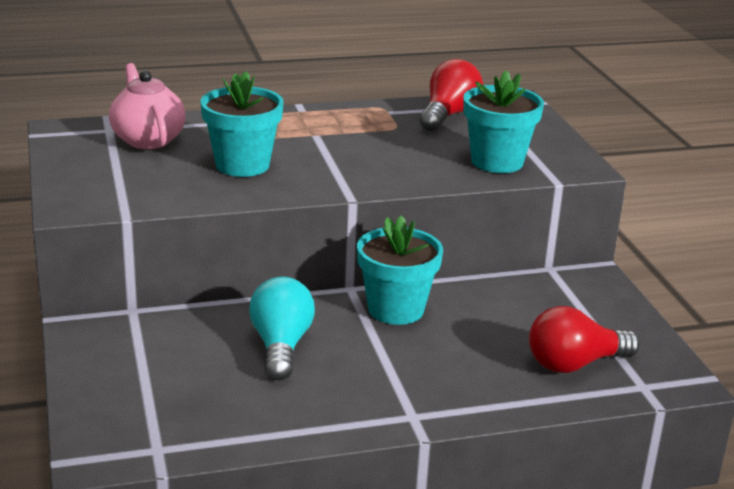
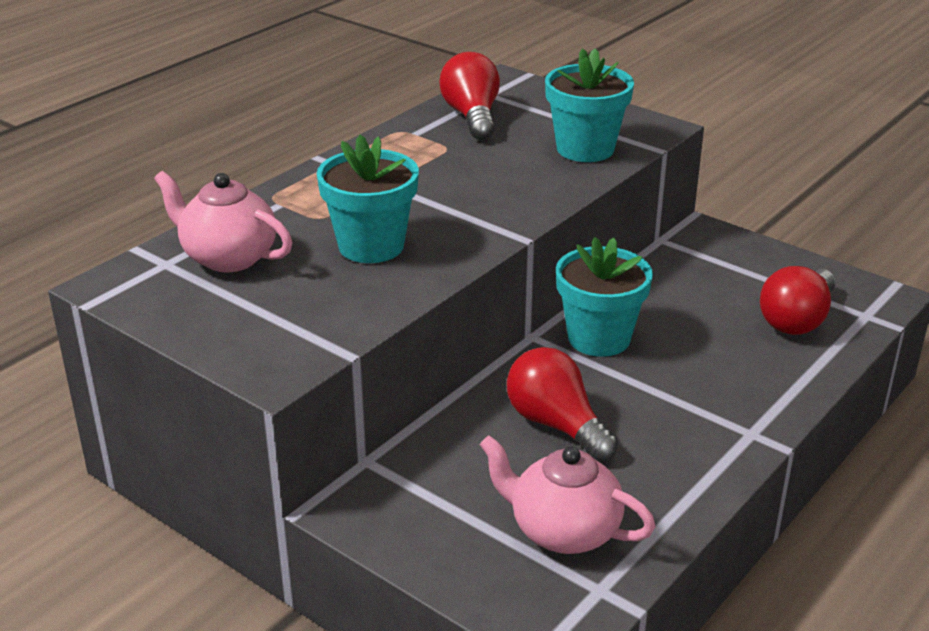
camera: 35 degrees left, 5 degrees up
turquoise light bulb [249,276,315,381] -> red light bulb [507,347,618,462]
none -> pink teapot [480,435,656,554]

